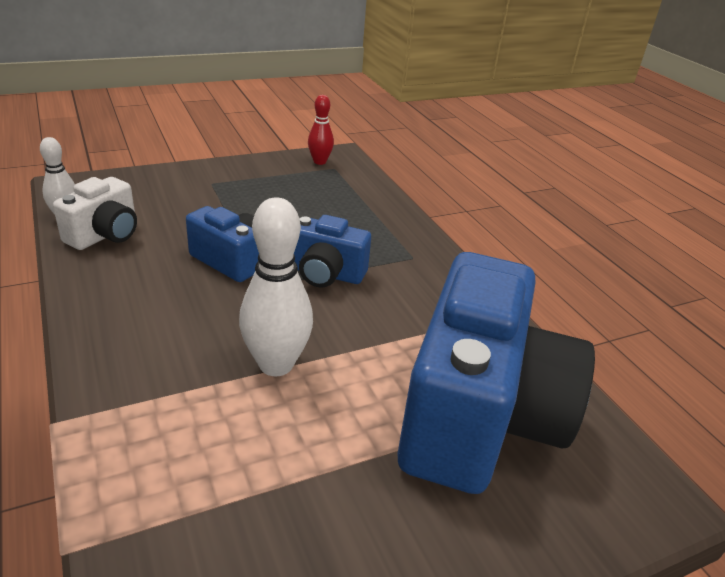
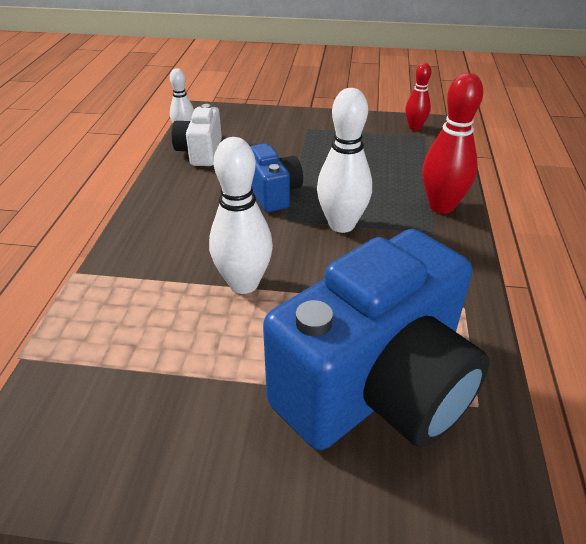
camera: 35 degrees right, 5 degrees up
white camera [53,177,137,250] -> white camera turned 120 degrees clockwise [172,104,222,166]
blue camera [294,215,371,288] -> white bowling pin [317,88,372,233]
none -> red bowling pin [422,73,483,214]

